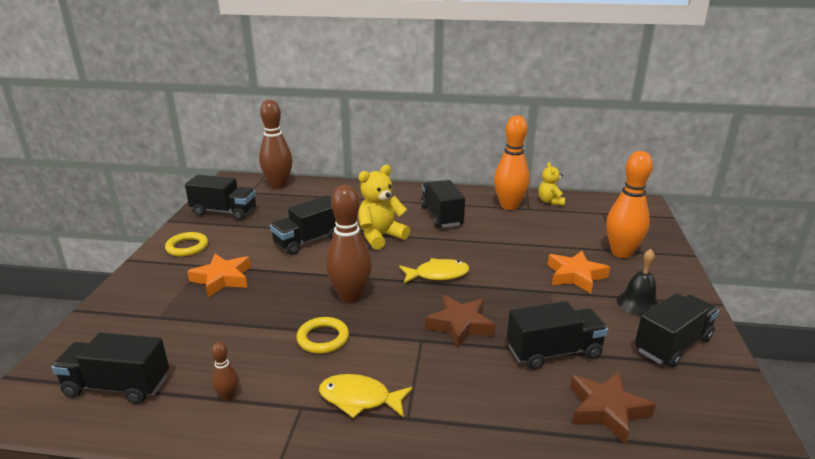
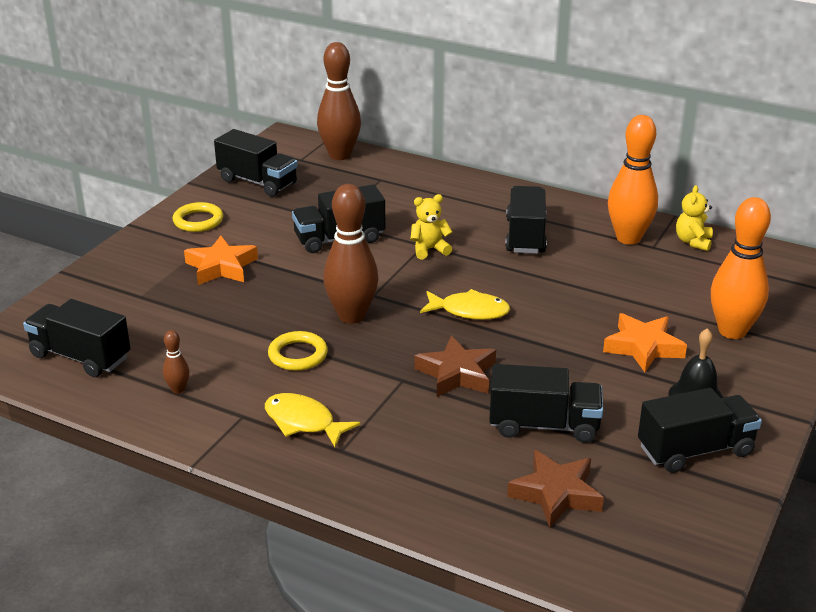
camera: 20 degrees right, 5 degrees up
yellow teddy bear [358,165,410,250] -> yellow teddy bear [411,194,453,259], size x0.62

